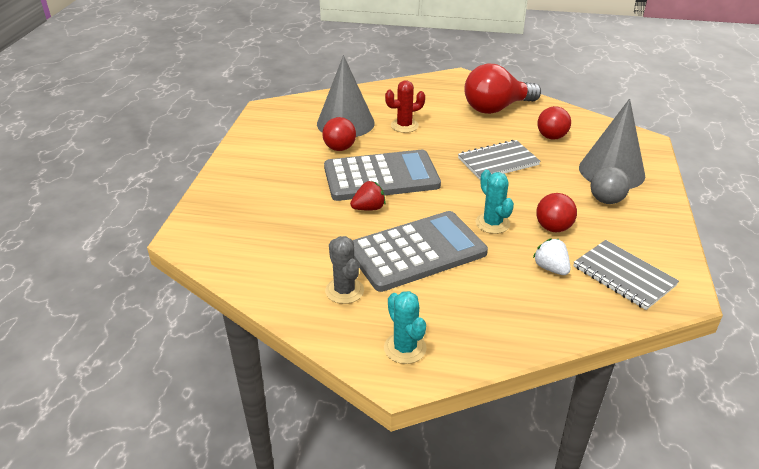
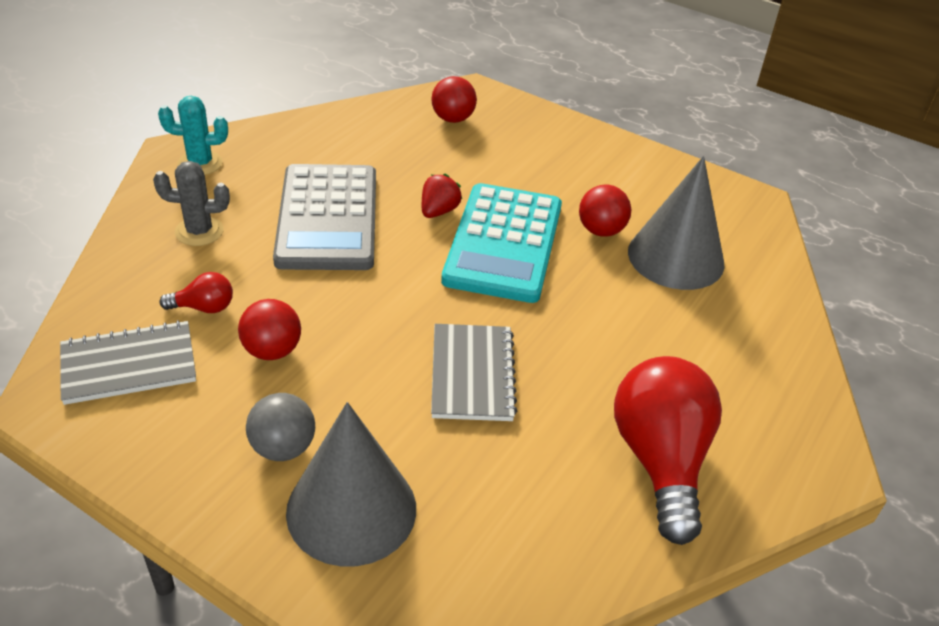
camera: 110 degrees right, 5 degrees up
grey calculator [324,150,441,201] -> turquoise calculator [441,183,562,303]
grey cactus [325,236,364,304] -> grey cactus moved to [153,161,230,246]
red strawberry [350,181,386,211] -> red strawberry turned 150 degrees counterclockwise [422,174,462,218]
red cactus [385,80,425,133] -> none
turquoise cactus [475,170,514,234] -> none
white strawberry [533,238,570,275] -> red light bulb [159,272,233,313]
red ball [537,106,571,139] -> red ball moved to [431,76,477,123]

